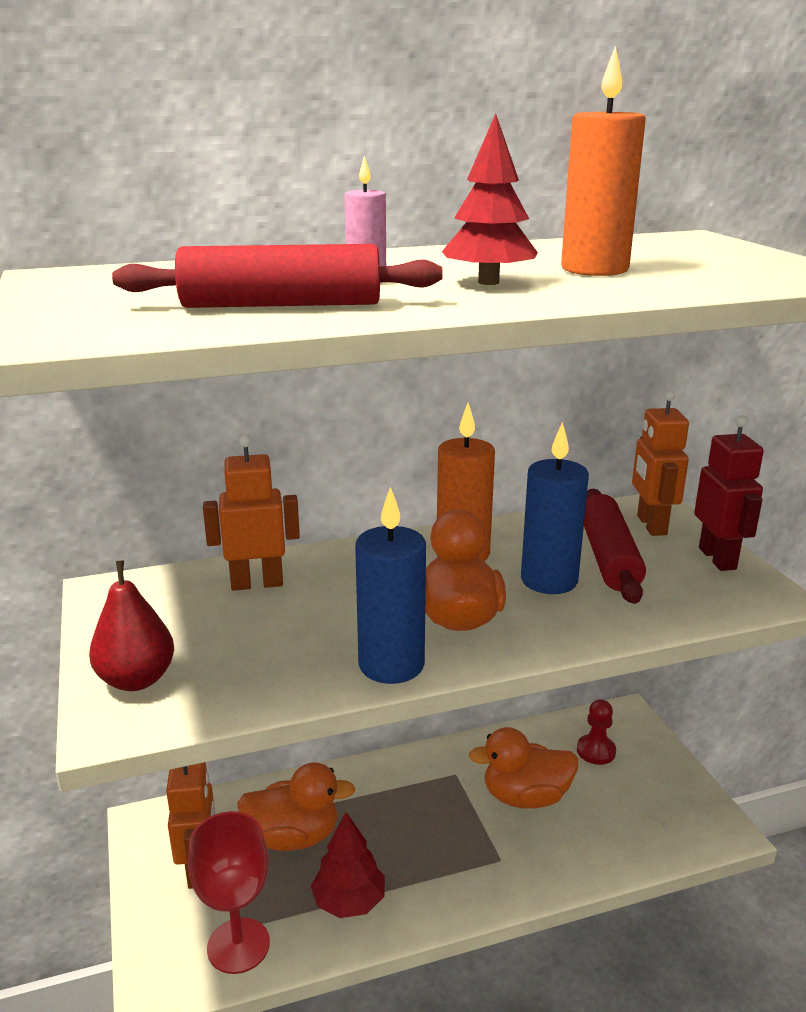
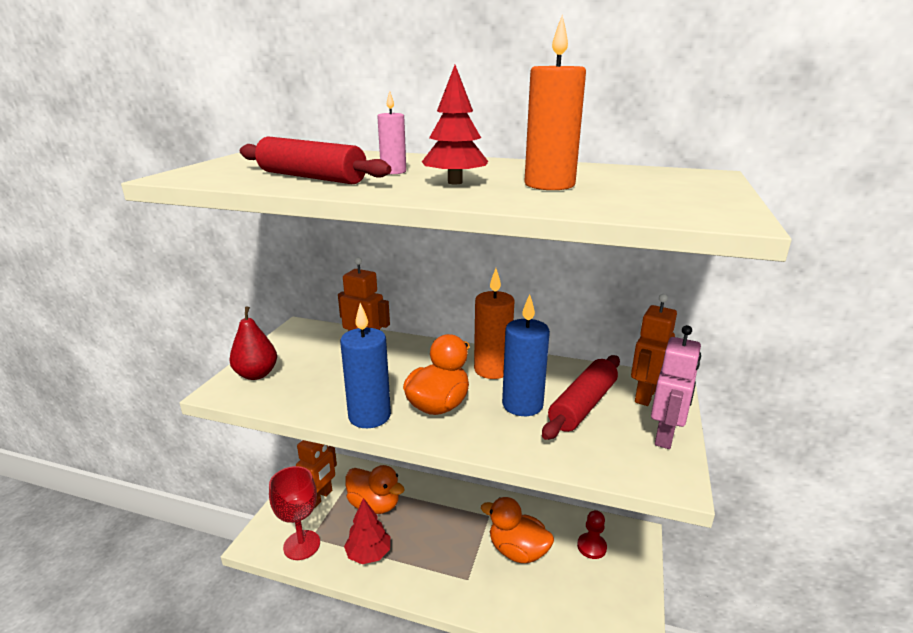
camera: 35 degrees right, 0 degrees up
red robot [694,416,764,571] -> pink robot [651,325,701,449]

